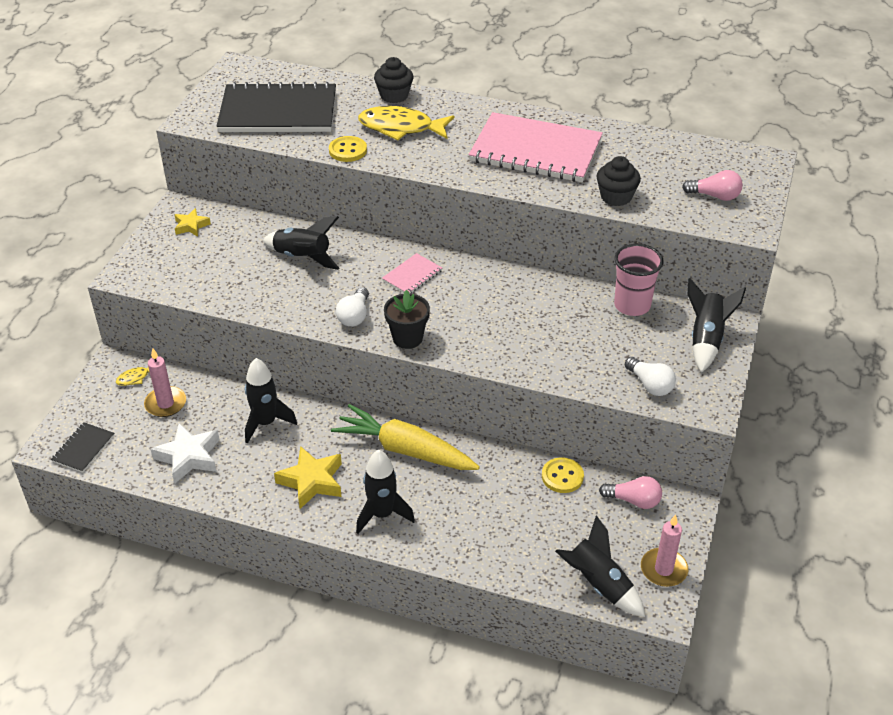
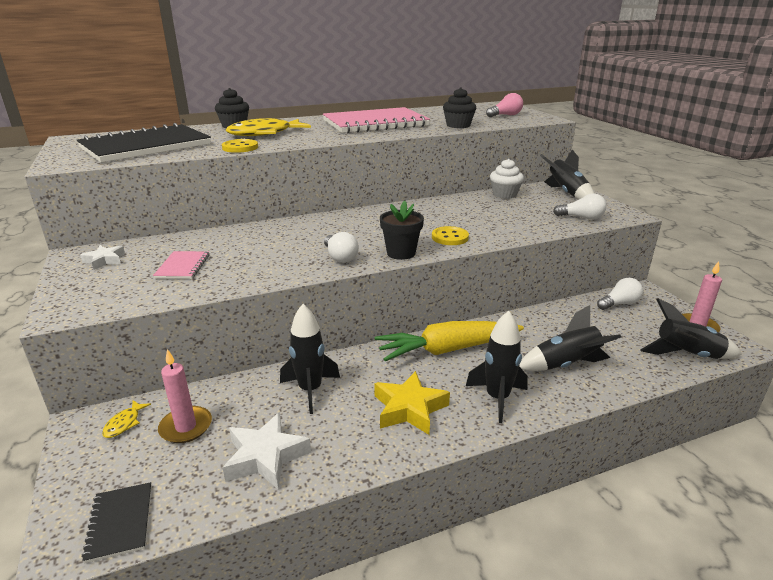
camera: 40 degrees left, 15 degrees down
yellow star [175,208,211,237] -> white star [80,245,125,270]
black rocket [263,216,340,270] -> black rocket moved to [519,305,621,371]
pink notebook [382,253,442,294] -> pink notebook moved to [153,251,210,279]
yellow button [542,457,584,493] -> yellow button moved to [432,226,469,245]
pink light bulb [599,476,662,509] -> white light bulb [597,278,643,310]
pink cup [614,244,663,316] -> white cupcake [490,159,524,199]

